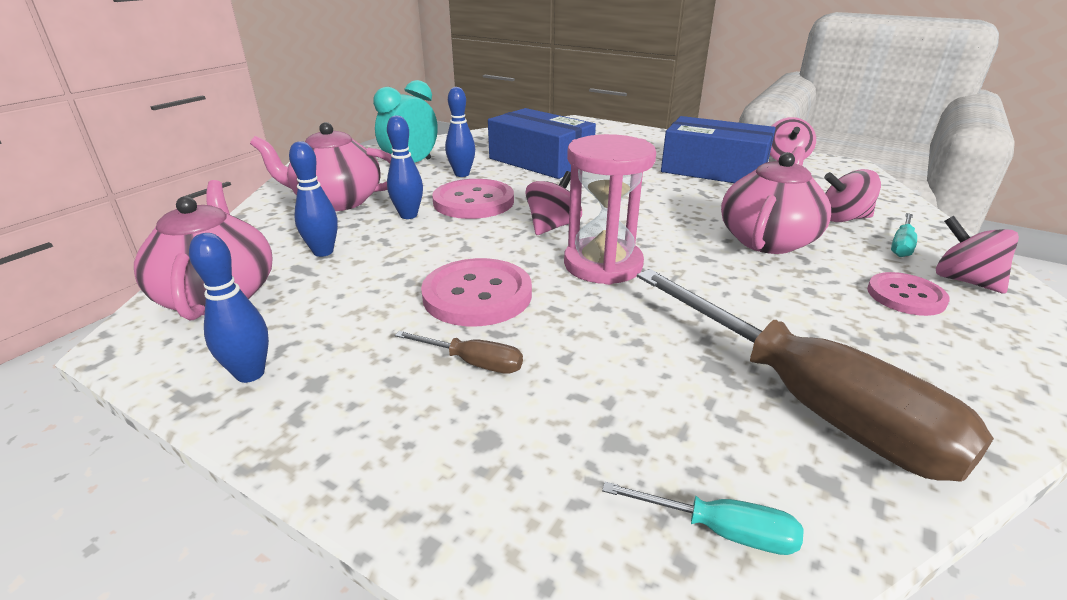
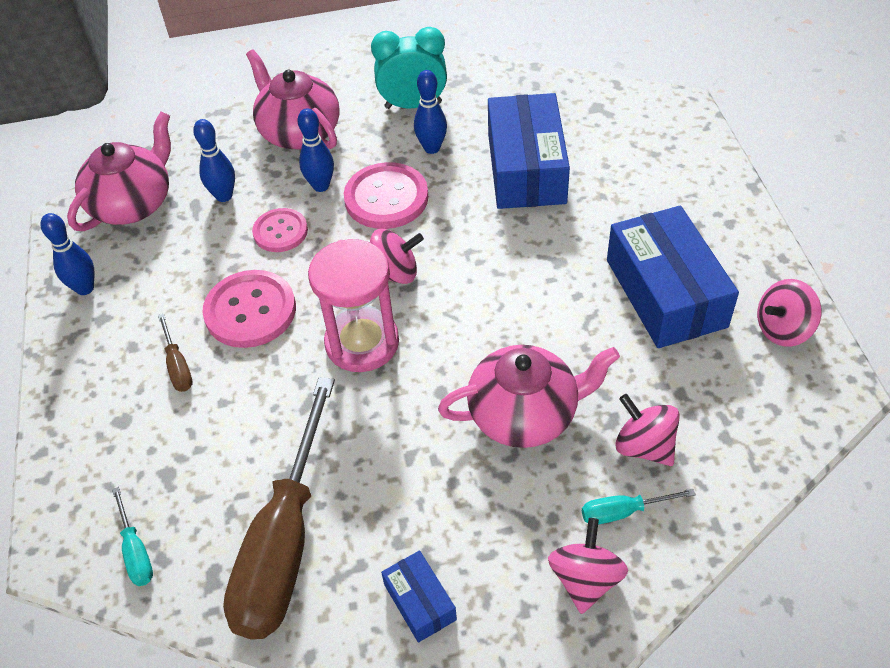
camera: 50 degrees right, 20 degrees up
pink button [867,272,950,316] -> pink button moved to [252,208,308,252]
none -> blue box [381,550,457,643]

